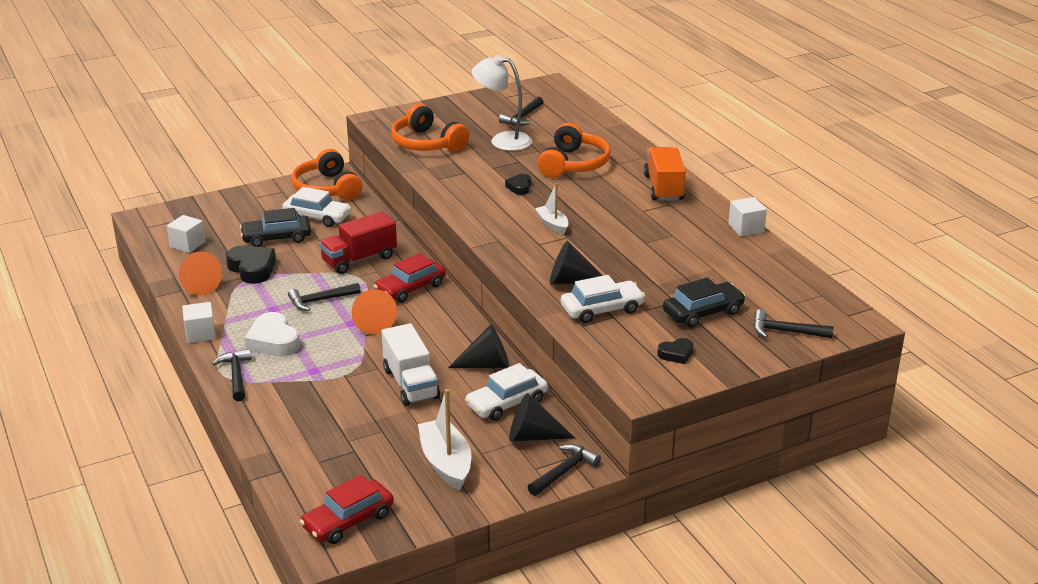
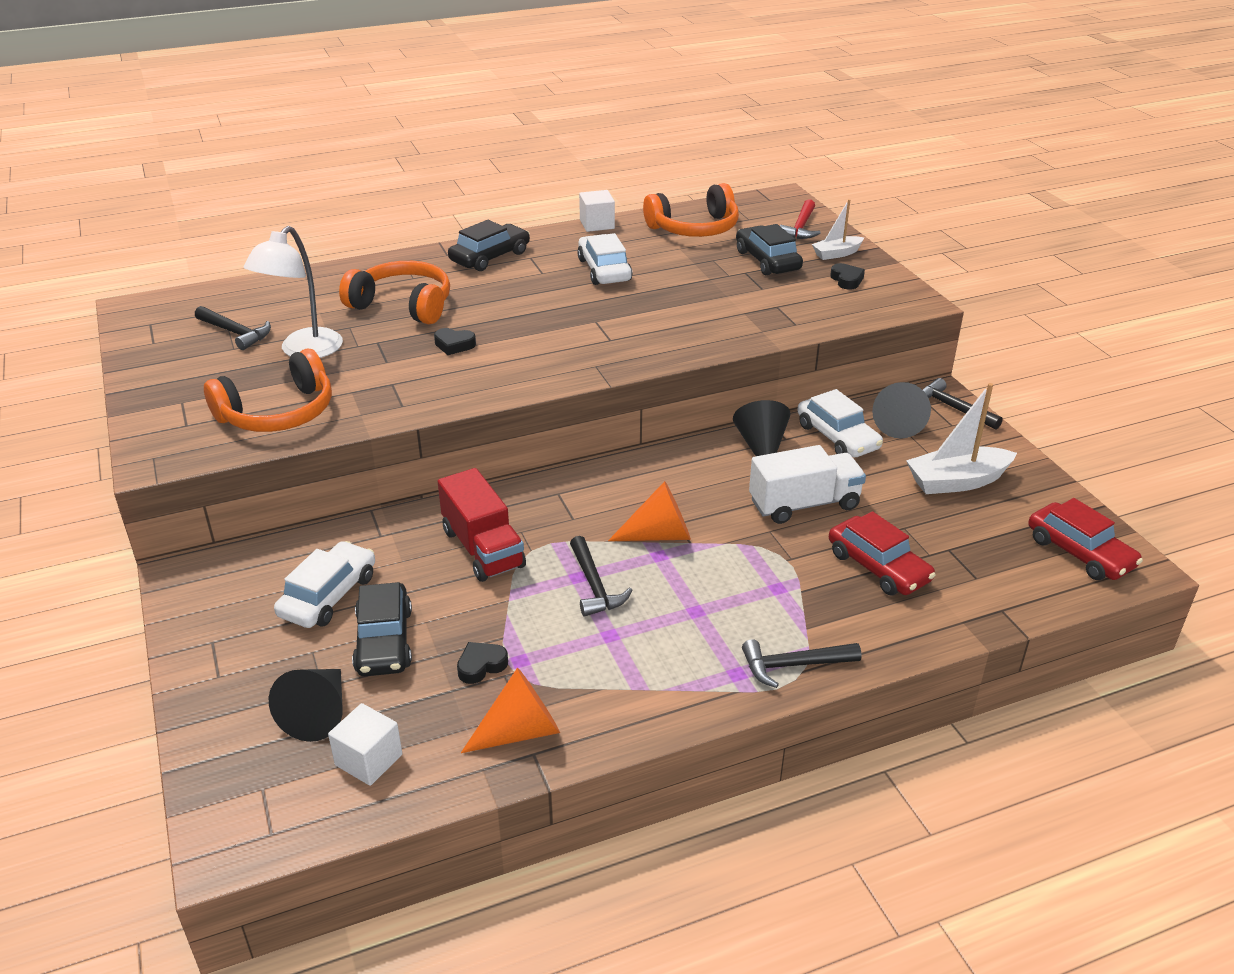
camera: 85 degrees left, 5 degrees up
white cube [182,302,216,343] -> none
black heart [226,245,276,284] -> black heart [457,642,508,684], size x0.55
white heart [245,312,300,356] -> none
orange headphones [291,149,363,200] -> orange headphones moved to [643,183,739,237]
red car [374,253,446,303] -> red car moved to [829,511,936,595]
white boat [535,183,568,234] -> white boat moved to [812,199,864,260]
black cone [550,241,603,285] -> black cone moved to [269,669,342,742]
white car [561,275,645,323] -> white car moved to [577,233,633,285]
orange truck [644,147,686,201] -> black car [448,220,530,271]
black hammer [753,309,834,338] -> red hammer [780,199,820,239]

